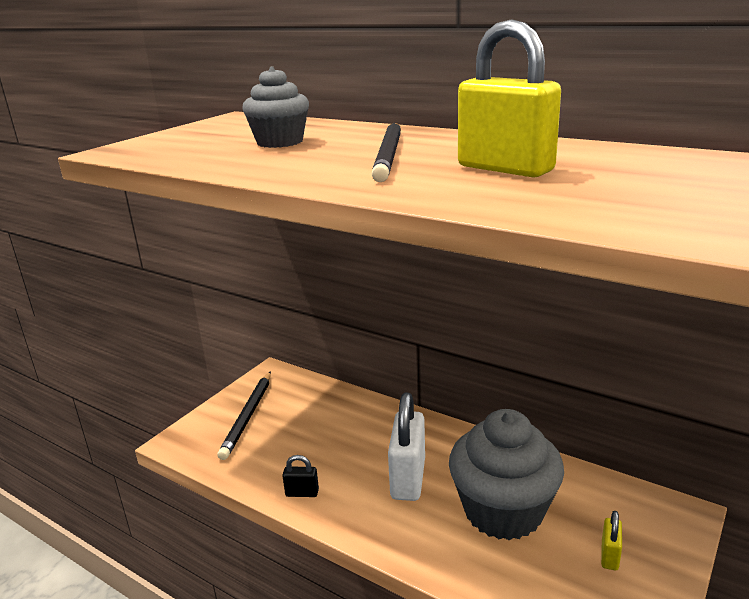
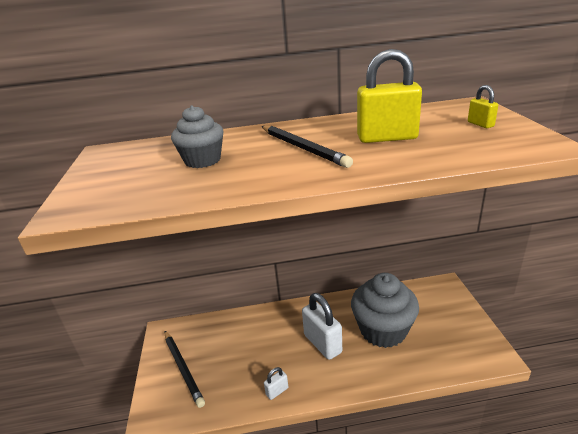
camera: 40 degrees left, 5 degrees up
black padlock [282,455,319,497] -> white padlock [264,367,288,400]
yellow padlock [601,511,622,570] -> yellow padlock moved to [468,85,498,128]

